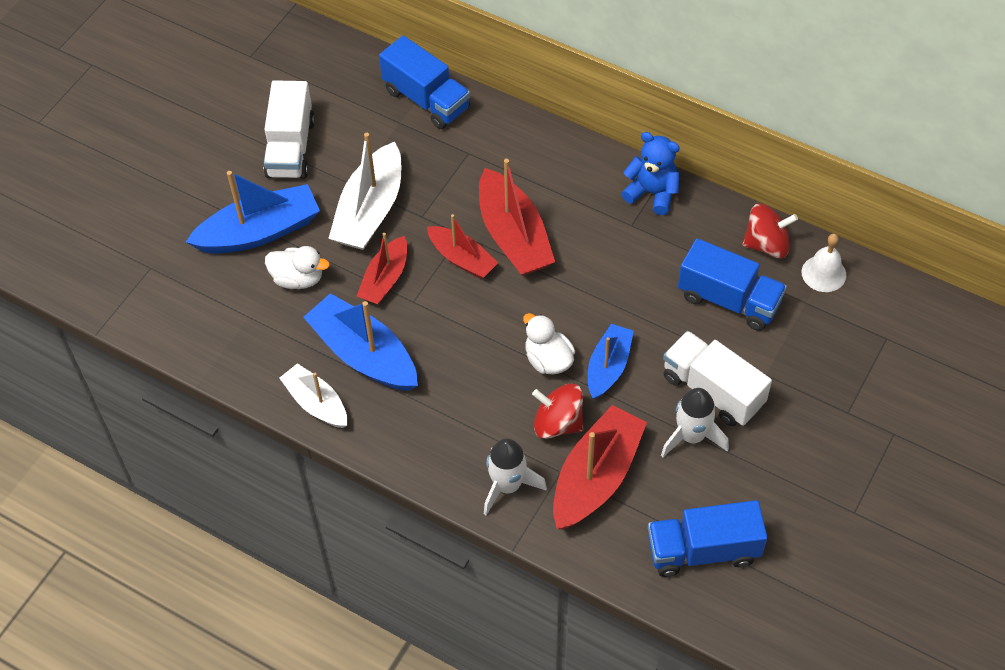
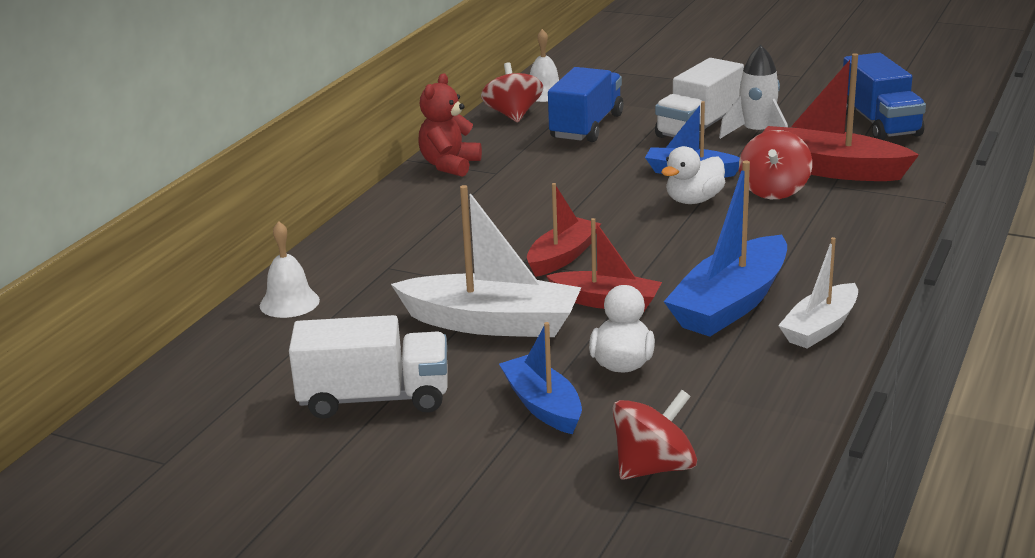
camera: 95 degrees left, 30 degrees down
blue boat [186,171,320,254] -> blue boat [499,322,582,434], size x0.62
blue truck [379,35,470,129] -> white bell [260,221,320,318]
red boat [479,159,555,276] -> none
white rocket [484,439,547,516] -> none
blue teddy bear [621,132,680,215] -> red teddy bear [418,73,482,177]
none -> red spinning top [612,390,697,480]

